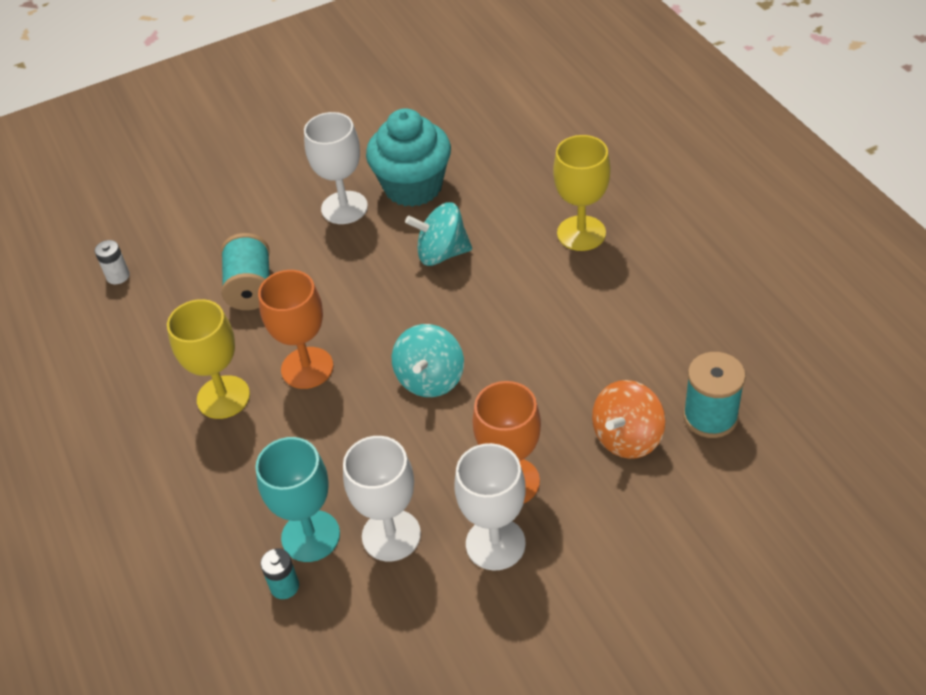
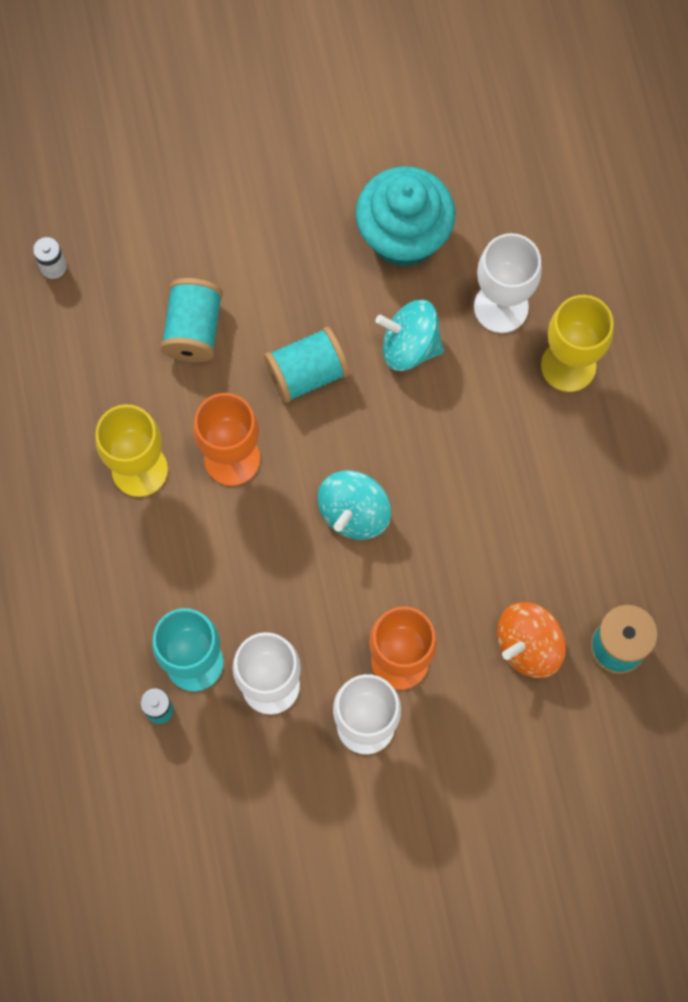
camera: 10 degrees right, 25 degrees up
white goblet [304,112,368,224] -> white goblet moved to [474,233,542,333]
none -> turquoise spool [264,327,349,403]

